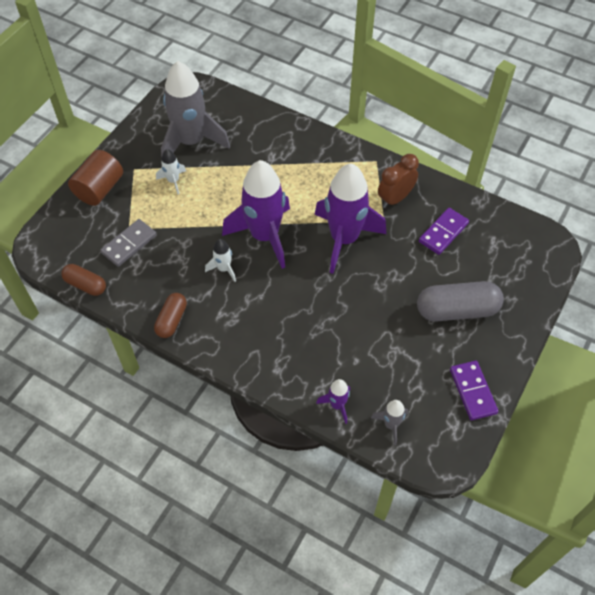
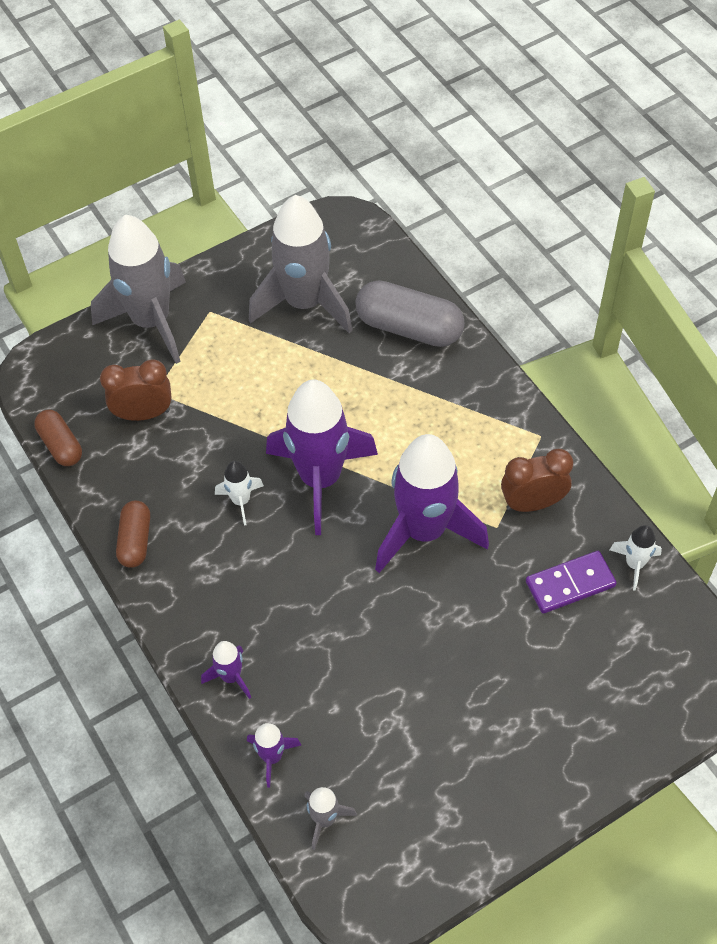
camera: 30 degrees right, 0 degrees up
brown cylinder [68,150,123,206] -> grey rocket [91,215,186,364]
grey domino [100,219,157,267] -> brown clock [100,360,172,421]
brown capsule [154,293,187,338] -> brown capsule turned 45 degrees counterclockwise [116,500,150,568]
white rocket [156,149,186,194] -> white rocket moved to [610,525,662,591]
grey capsule [417,281,504,322] -> grey capsule moved to [355,280,465,347]
purple domino [450,361,499,420] -> none
none -> purple rocket [201,641,251,699]

